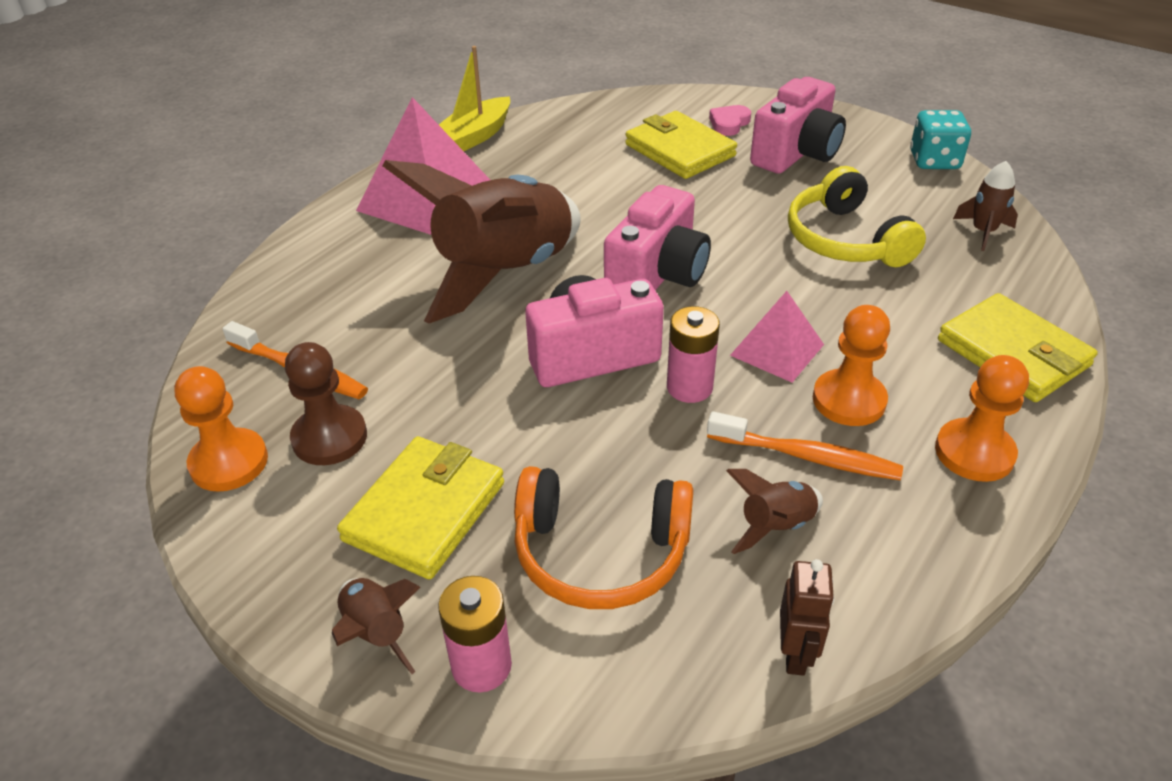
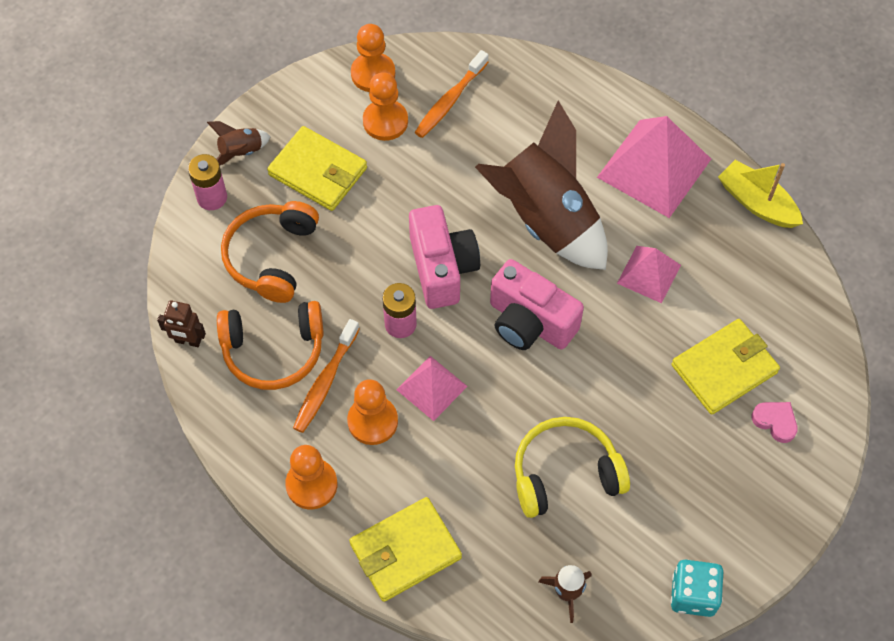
camera: 95 degrees right, 20 degrees up
brown pawn [285,342,367,465] -> orange pawn [363,72,408,141]
brown rocket [726,469,823,554] -> orange headphones [217,301,324,390]
pink camera [750,77,846,174] -> none
none -> pink pyramid [617,246,681,303]

